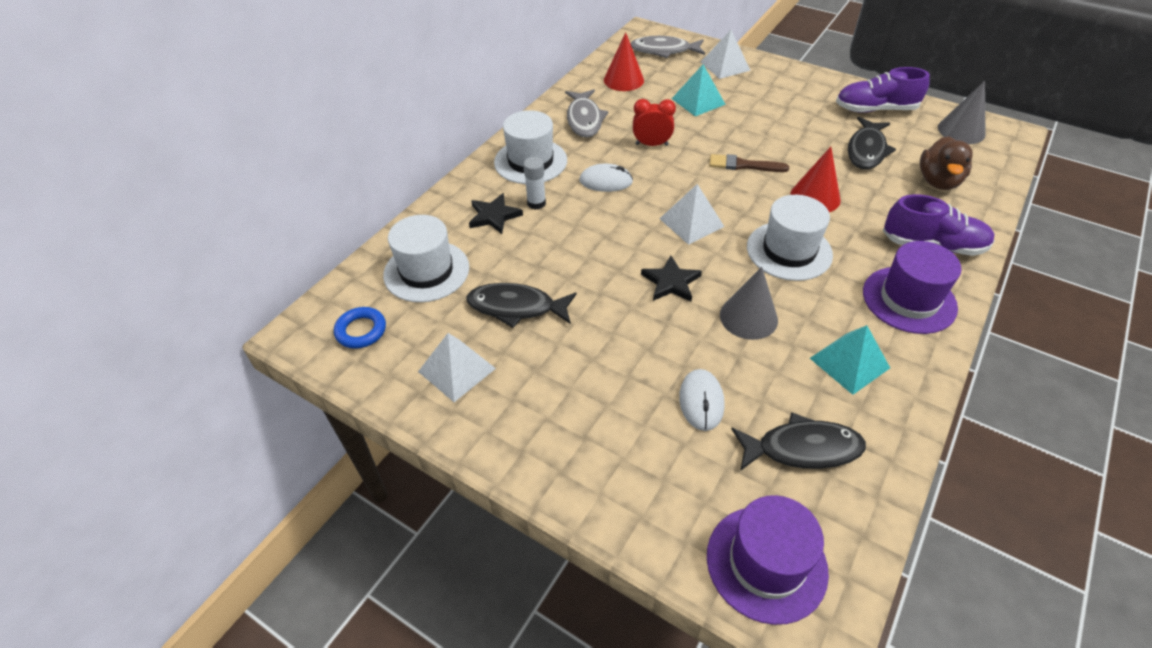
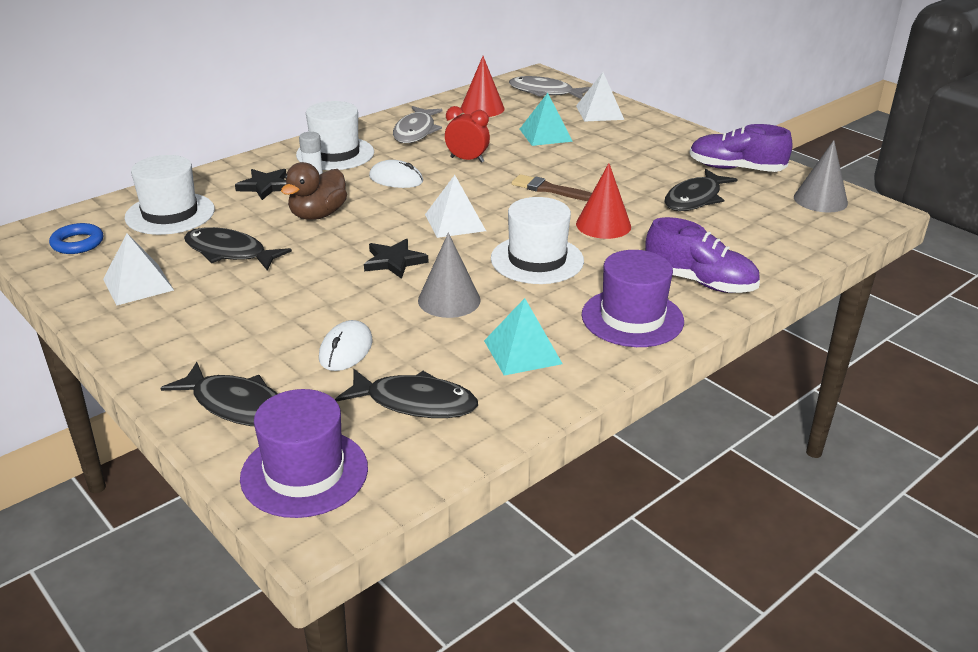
camera: 15 degrees right, 15 degrees down
brown duck [920,136,973,190] -> brown duck moved to [281,162,347,220]
none -> black fish [160,362,278,426]

